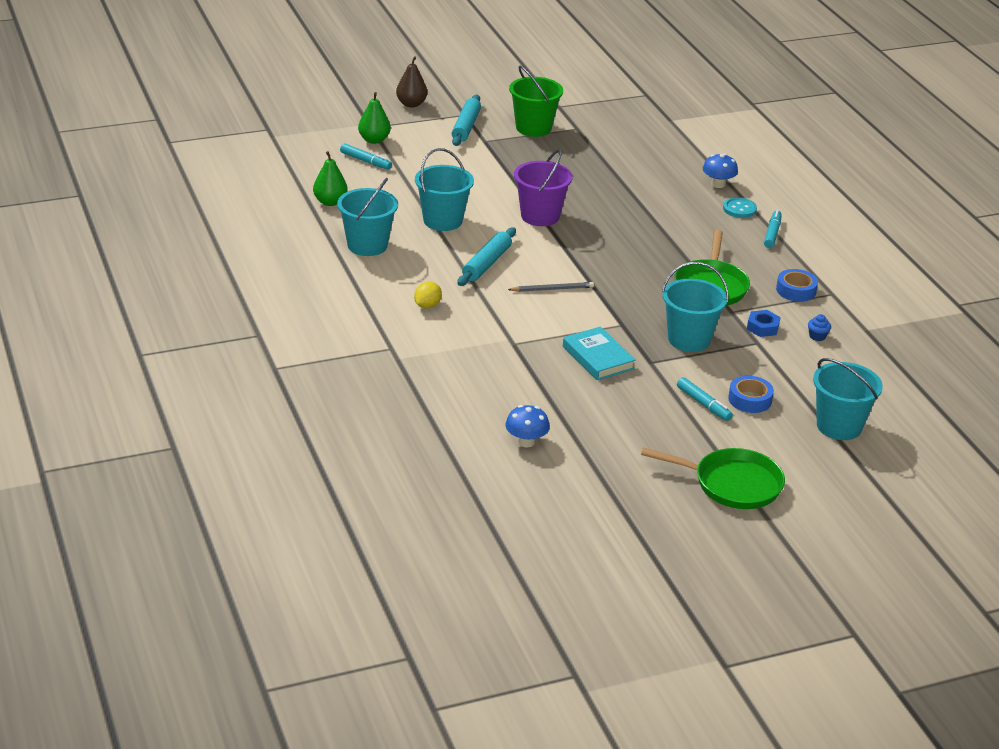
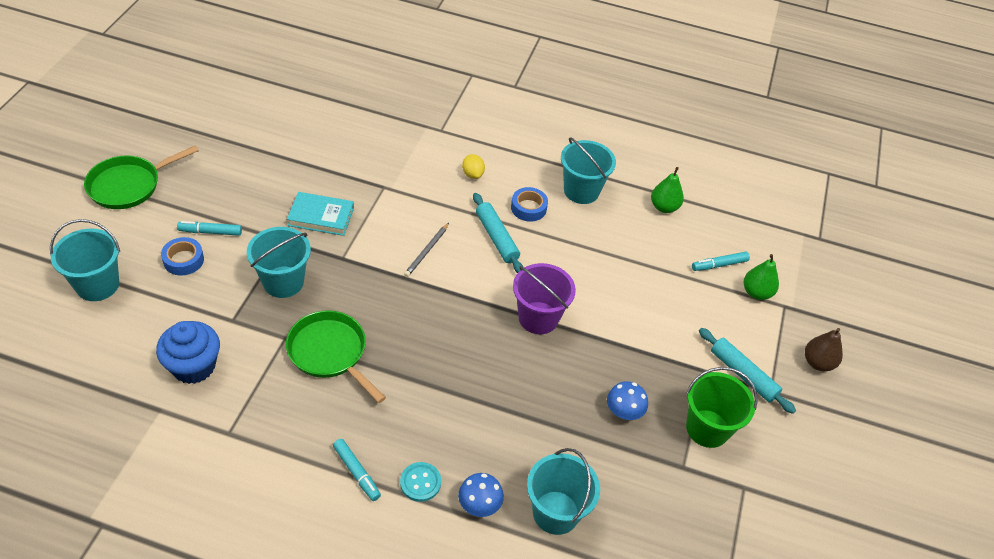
camera: 125 degrees right, 15 degrees up
turquoise bucket [415,148,474,231] -> turquoise bucket moved to [527,448,600,535]
blue mushroom [505,405,550,447] -> blue mushroom moved to [607,381,648,420]
blue nut [747,310,780,337] -> none
blue tape [776,269,818,302] -> blue tape moved to [511,187,548,222]
blue cupcake [808,314,831,341] -> blue cupcake [156,321,220,384], size x2.49

